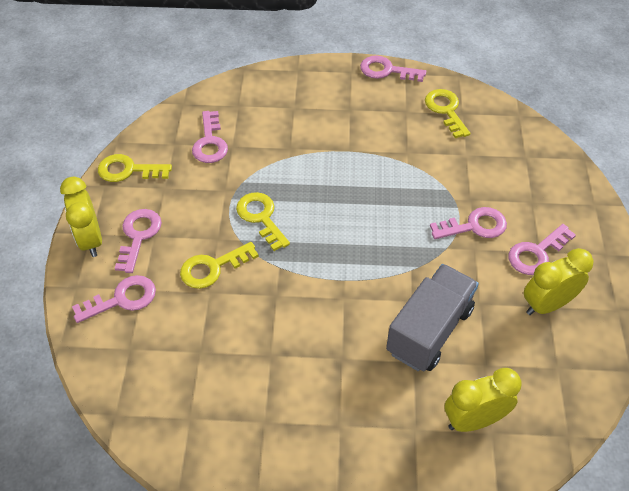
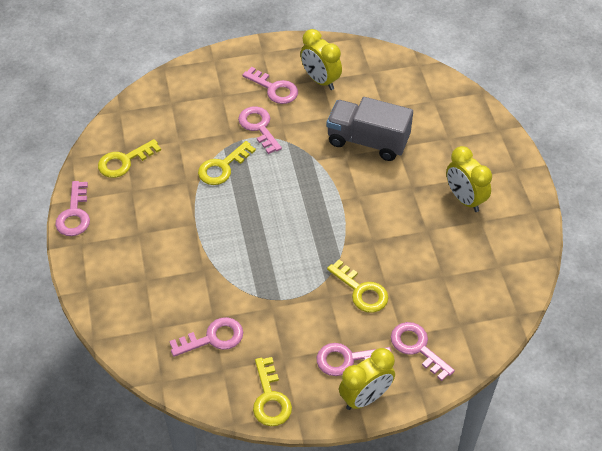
camera: 105 degrees left, 0 degrees up
yellow key [236,192,290,251] -> yellow key moved to [198,141,256,185]
yellow clock [445,368,522,432] -> yellow clock moved to [446,146,492,212]

